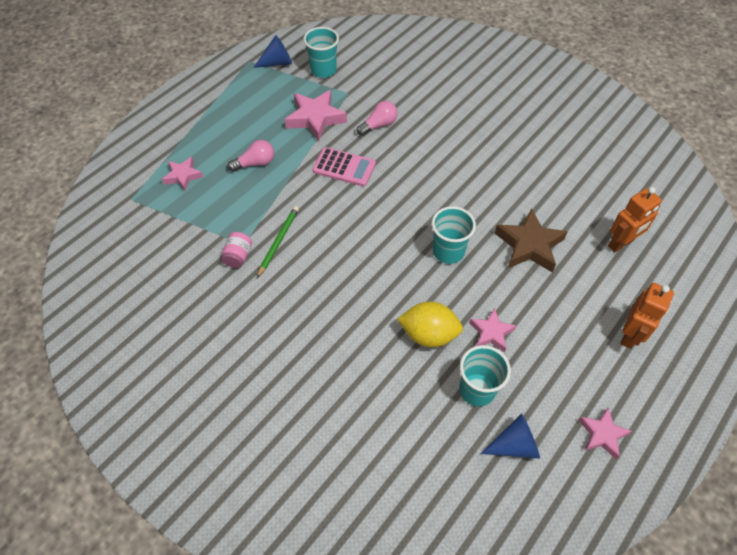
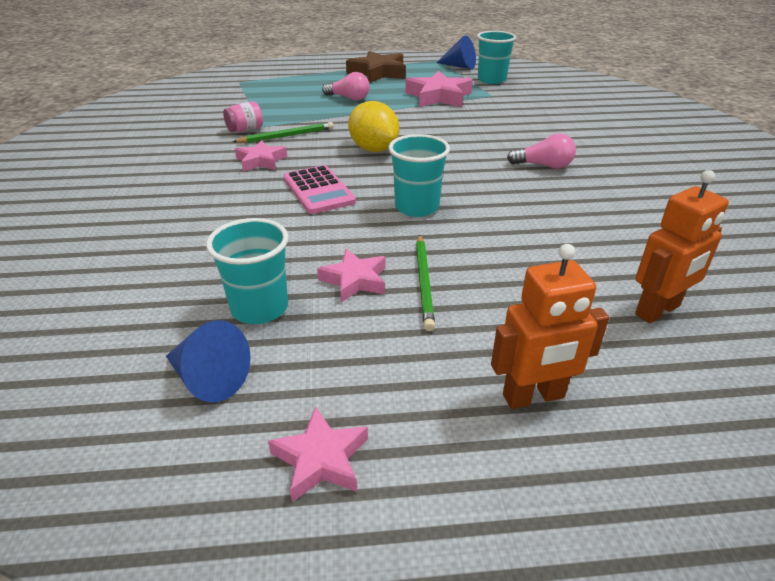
camera: 45 degrees right, 20 degrees down
pink star [162,157,203,191] -> pink star moved to [235,140,287,172]
pink calculator [312,147,376,186] -> pink calculator moved to [283,165,356,214]
pink light bulb [357,101,398,136] -> pink light bulb moved to [507,133,576,169]
yellow lemon [397,302,463,347] -> yellow lemon moved to [348,101,399,152]
brown star [495,209,568,272] -> brown star moved to [346,51,406,83]
orange robot [608,187,662,252] -> orange robot turned 45 degrees counterclockwise [635,170,729,323]
none -> green pencil [416,234,435,331]

